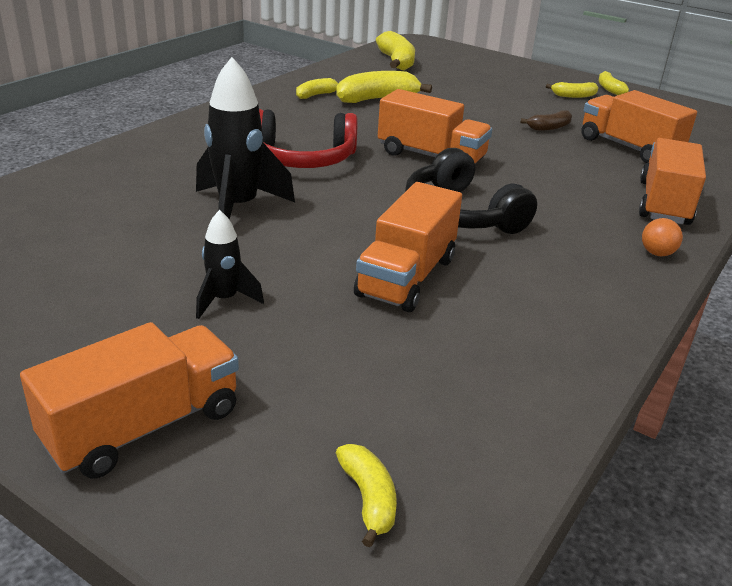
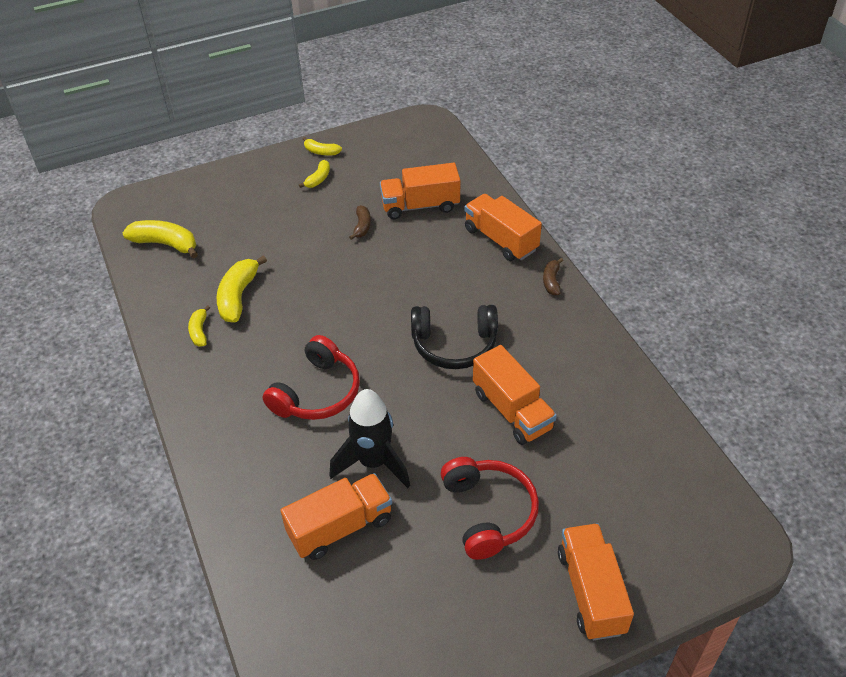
camera: 55 degrees left, 15 degrees up
black rocket [196,210,264,319] -> red headphones [441,457,539,560]
yellow banana [336,444,397,548] -> none
orange truck [378,89,492,163] -> orange truck moved to [280,473,392,560]
orange ball [642,218,683,256] -> brown banana [543,258,563,295]

